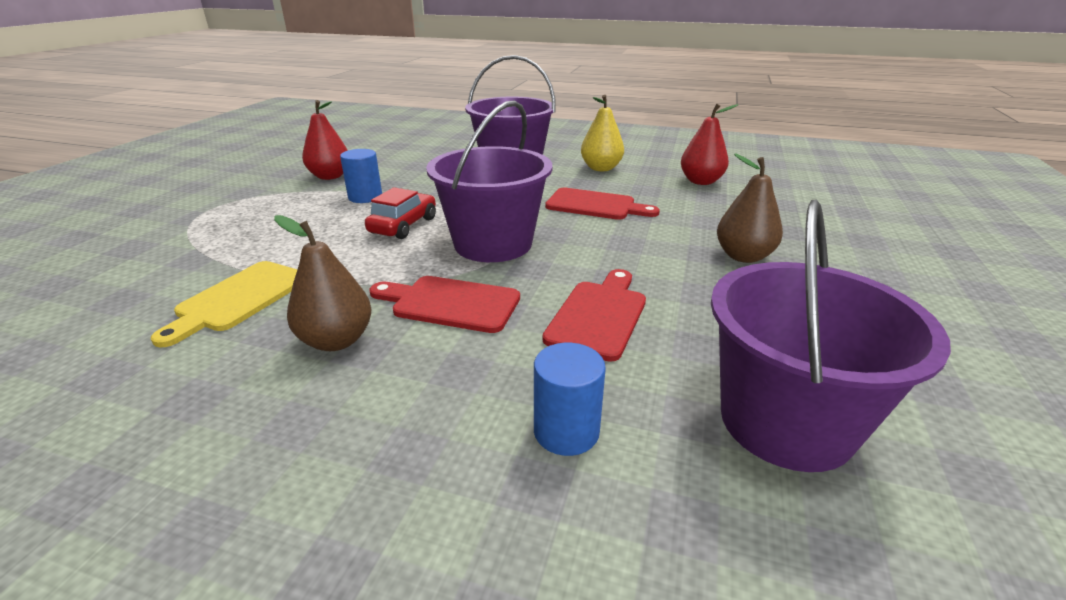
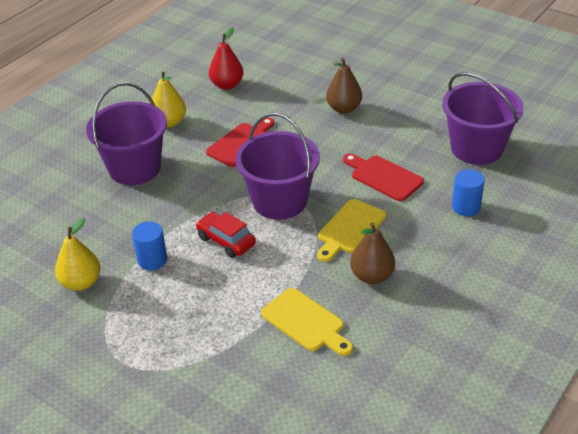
camera: 70 degrees left, 10 degrees up
red pear [302,100,348,180] -> yellow pear [55,218,101,291]
red cutting board [369,276,520,333] -> yellow cutting board [317,199,386,262]

